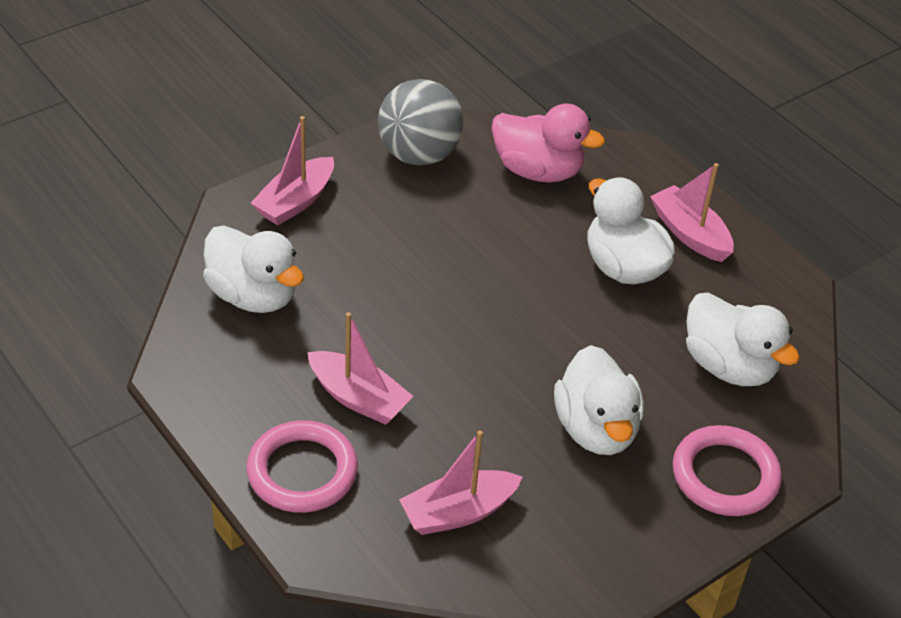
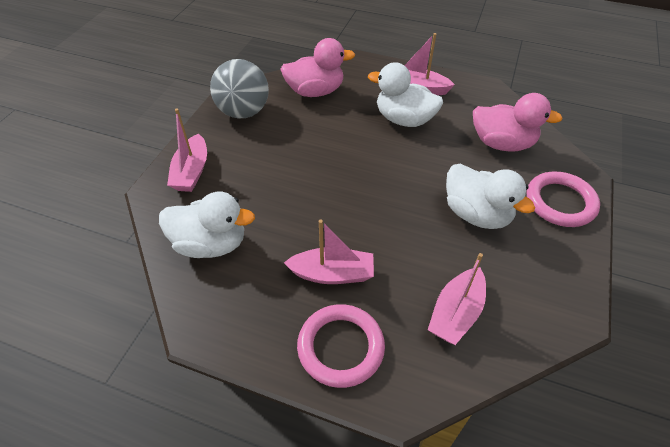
camera: 30 degrees left, 5 degrees up
white duck [686,293,800,386] -> pink duck [473,93,563,152]

